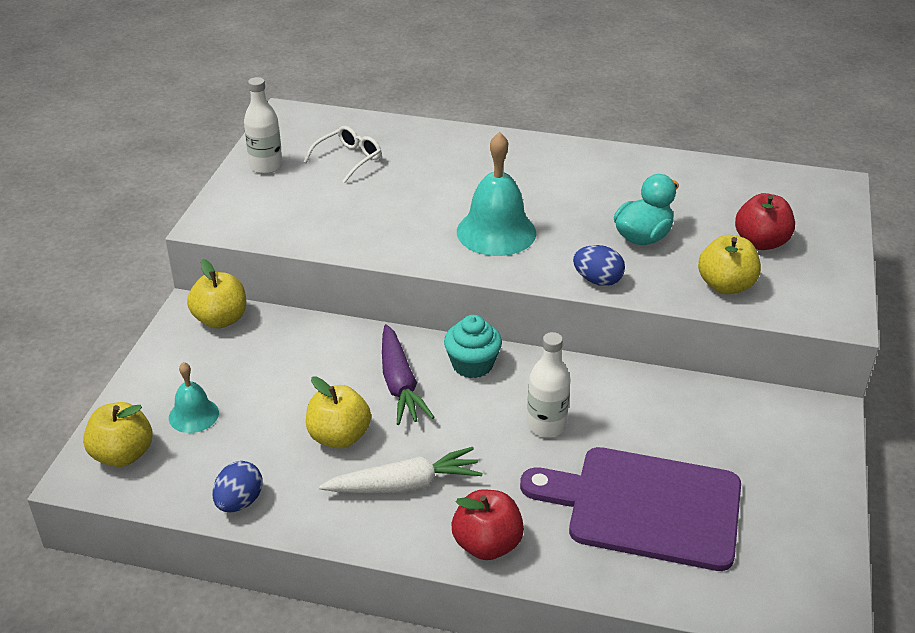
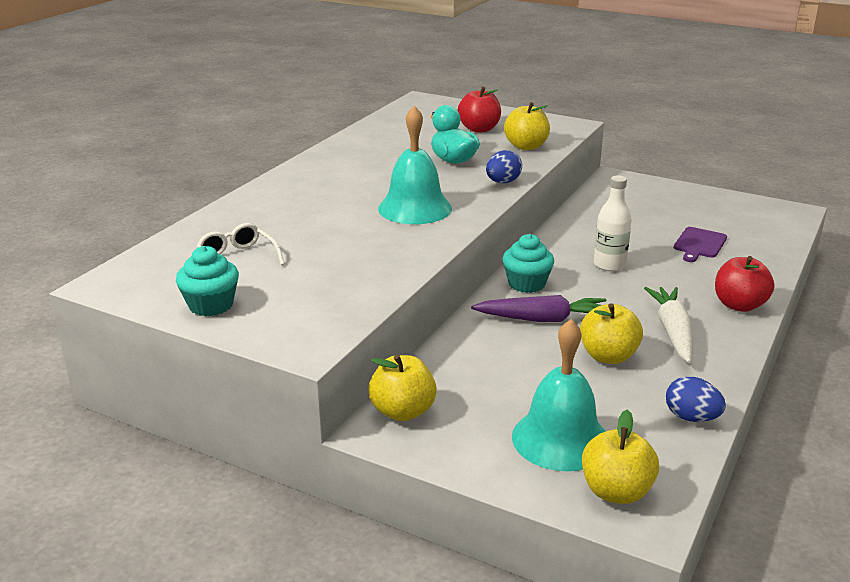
camera: 75 degrees left, 10 degrees down
turquoise bell [169,362,219,433] -> turquoise bell [512,319,606,471], size x1.79
white bottle [244,77,283,174] -> turquoise cupcake [176,246,239,316]
purple cutting board [520,447,741,571] -> purple cutting board [674,227,727,262], size x0.46

